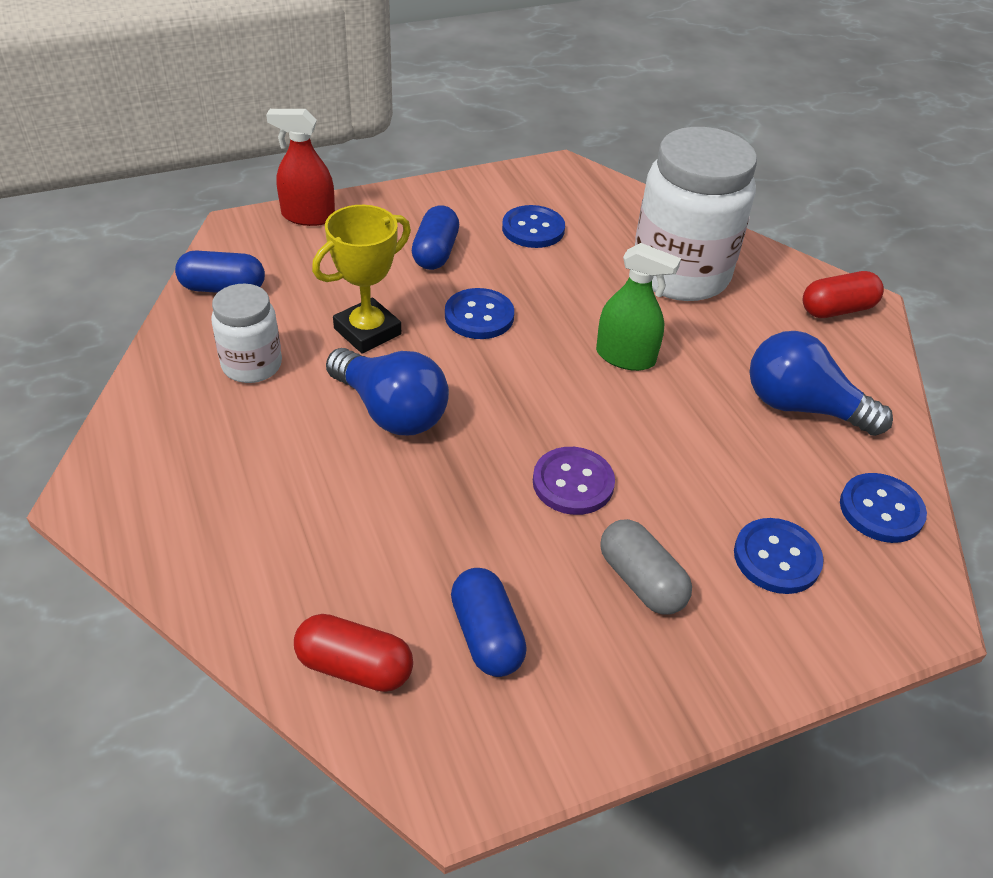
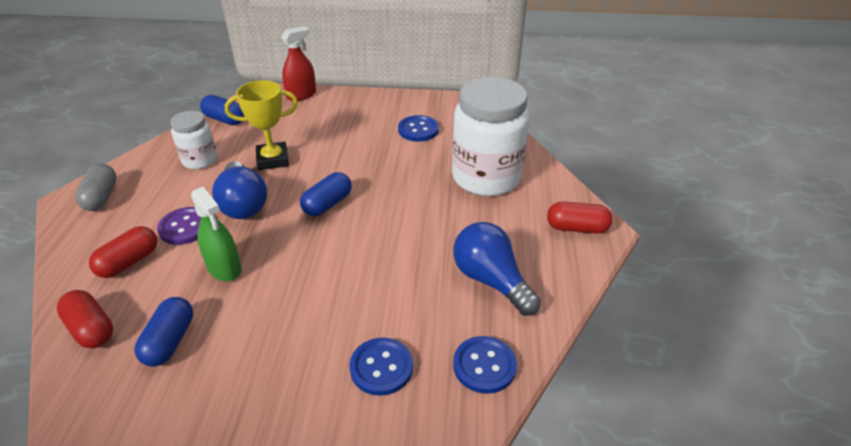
camera: 30 degrees right, 5 degrees down
red spray bottle [266,109,335,226] -> red spray bottle turned 105 degrees clockwise [281,26,316,101]
blue capsule [412,205,459,270] -> blue capsule moved to [300,172,352,216]
blue button [445,288,514,339] -> none
purple button [533,447,615,515] -> purple button moved to [157,207,201,245]
green spray bottle [596,243,681,371] -> green spray bottle moved to [191,187,241,282]
grey capsule [600,519,692,614] -> grey capsule moved to [75,164,117,211]
none -> red capsule [89,226,157,278]

